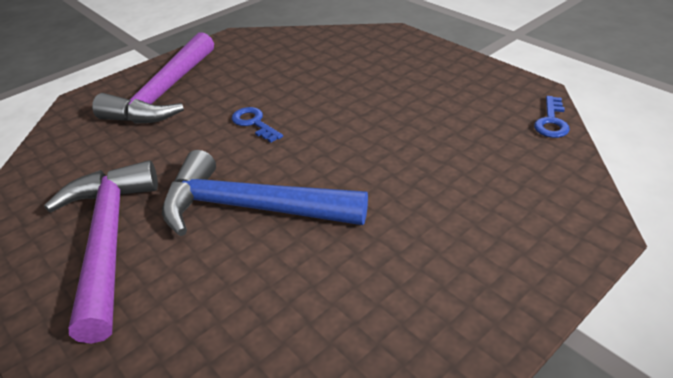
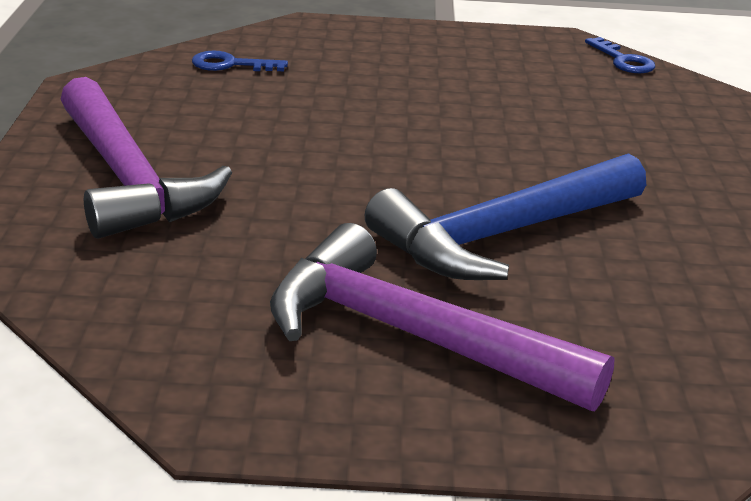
camera: 50 degrees left, 10 degrees down
blue key [232,107,283,143] -> blue key moved to [192,51,288,71]

